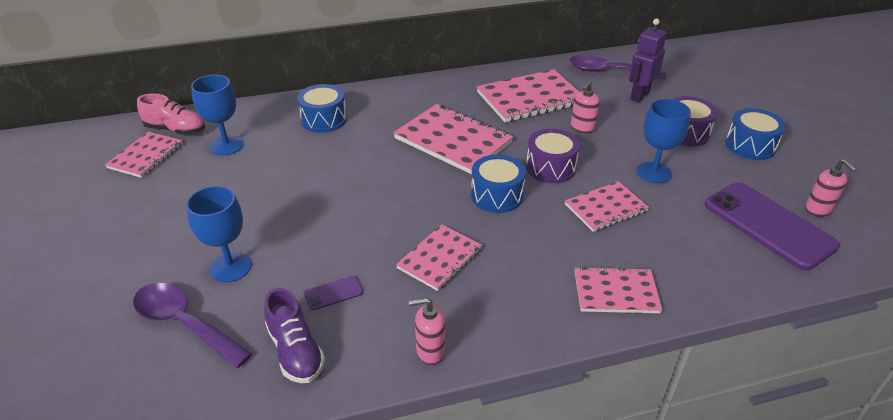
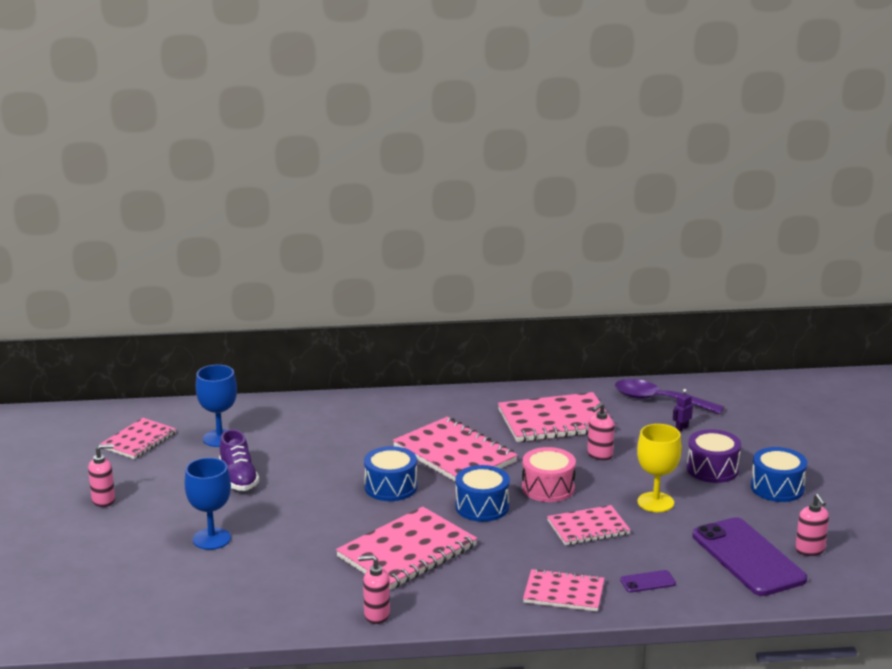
camera: 10 degrees right, 15 degrees down
purple spoon [133,283,253,368] -> none
pink shoe [137,94,205,135] -> none
purple shoe [264,288,325,383] -> purple shoe moved to [219,429,259,491]
blue drum [297,84,347,133] -> blue drum moved to [364,446,417,501]
purple phone [304,276,363,310] -> purple phone moved to [620,570,676,593]
pink notebook [396,224,482,291] -> pink notebook [336,507,478,590], size x1.63
purple drum [526,129,580,183] -> pink drum [522,447,576,502]
purple robot [629,19,667,103] -> purple robot [673,389,693,431], size x0.48
blue goblet [637,99,691,183] -> yellow goblet [637,424,682,512]
none -> pink soap dispenser [88,444,115,507]

